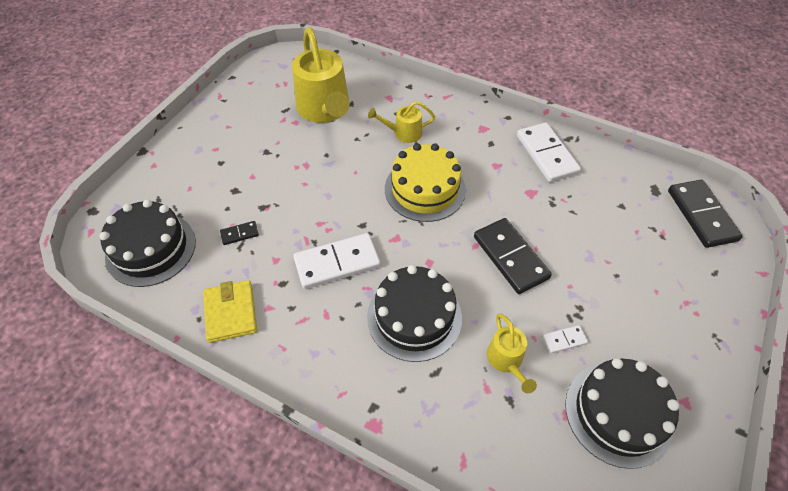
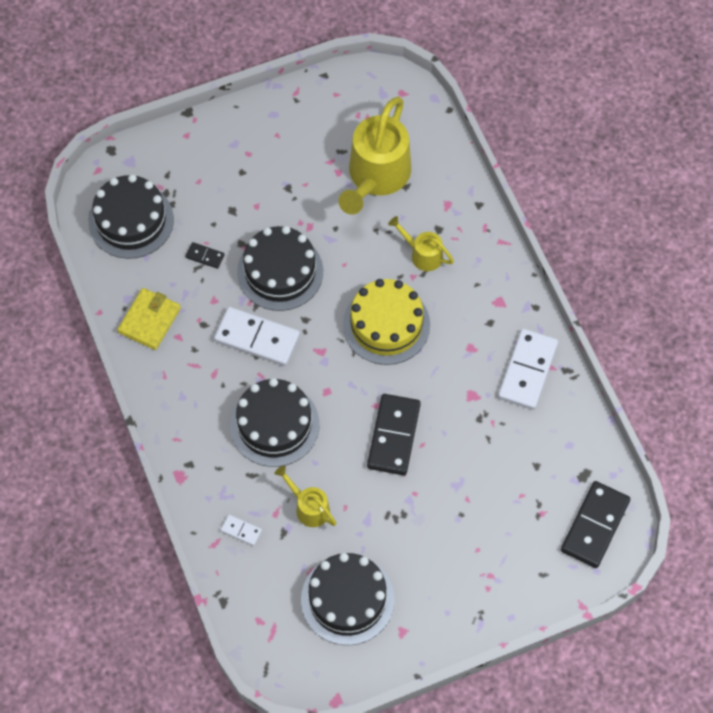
camera: 40 degrees right, 10 degrees up
yellow watering can [487,314,537,394] -> yellow watering can turned 105 degrees clockwise [275,465,336,527]
white domino [543,325,588,353] -> white domino moved to [220,515,262,546]
none -> black cake [237,226,323,311]

